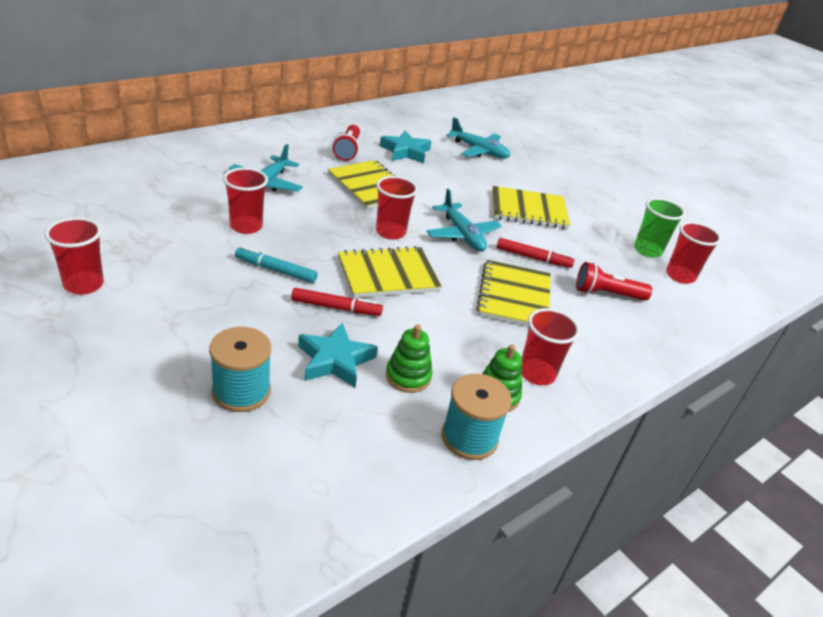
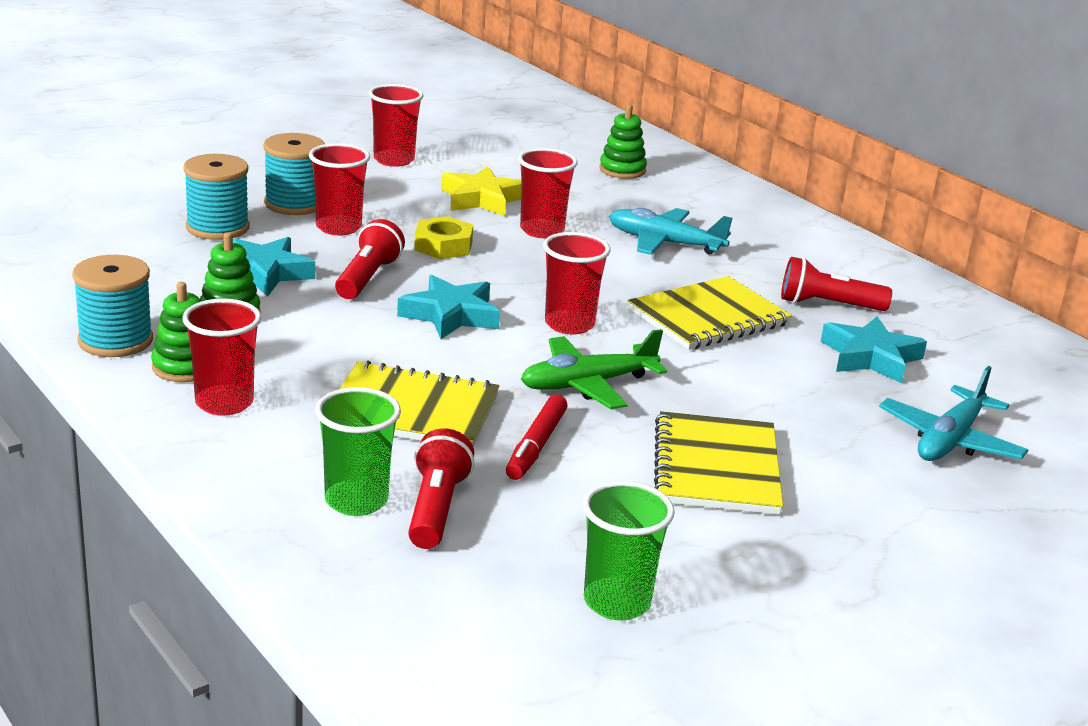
camera: 95 degrees right, 10 degrees down
turquoise marker [235,246,318,283] -> yellow nut [414,216,473,259]
red marker [291,288,383,316] -> red flashlight [335,219,405,299]
yellow notebook [338,246,442,298] -> turquoise star [397,275,500,339]
turquoise plane [426,189,502,252] -> green plane [521,329,667,409]
red cup [666,222,721,284] -> red cup moved to [309,143,370,235]
none -> turquoise spool [263,133,325,215]
none -> green cup [315,387,401,516]
none -> yellow star [441,166,522,216]
none -> green stacking toy [600,104,647,179]

